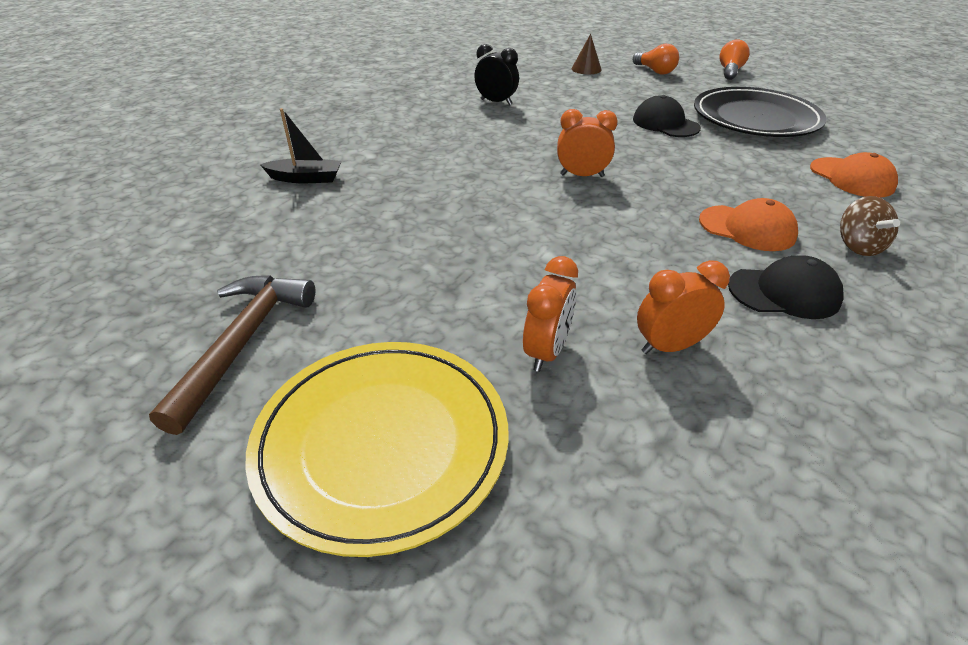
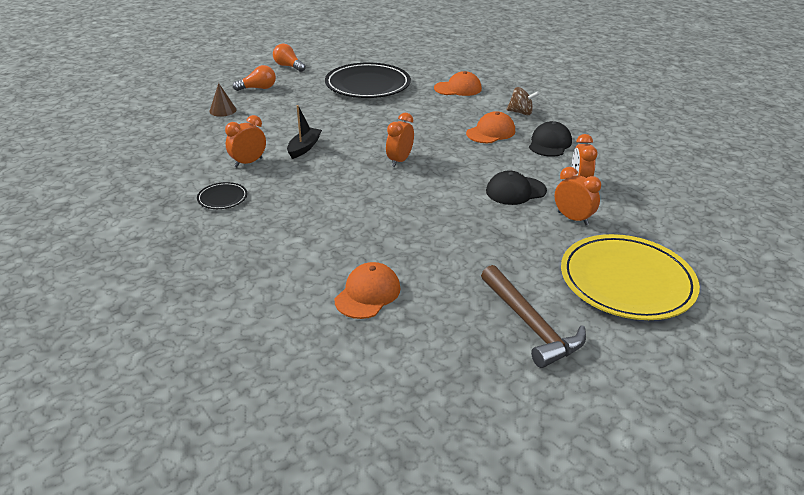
camera: 70 degrees left, 5 degrees down
brown hammer [149,275,315,435] -> brown hammer turned 150 degrees counterclockwise [481,265,586,368]
black boat [260,108,342,183] -> black boat moved to [287,105,322,159]
black clock [474,44,519,105] -> orange clock [225,115,266,167]
black cap [633,95,701,137] -> black cap moved to [486,171,547,205]
none -> black plate [197,182,247,209]
none -> orange cap [334,262,401,319]

